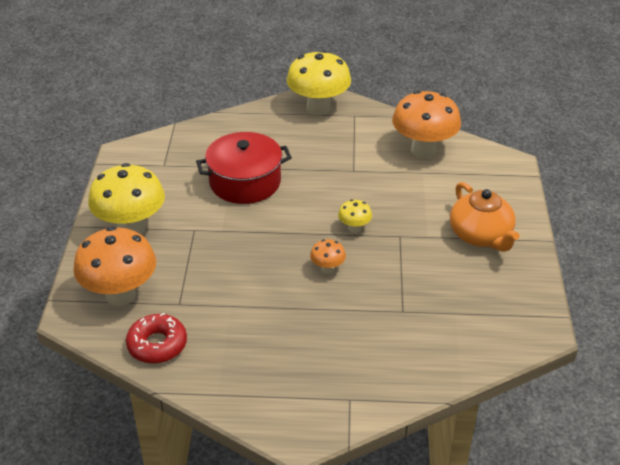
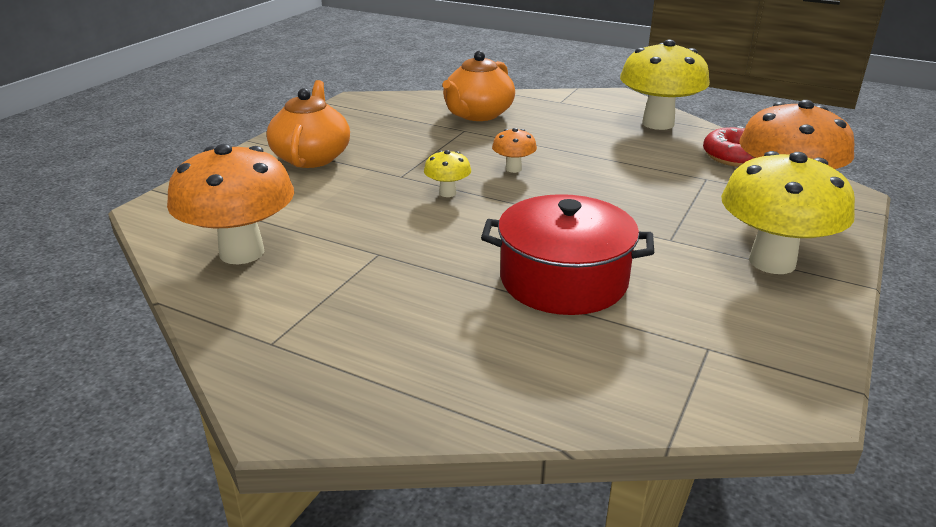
camera: 155 degrees left, 10 degrees down
yellow mushroom [286,50,351,115] -> yellow mushroom moved to [620,39,710,130]
none -> orange teapot [443,51,515,121]

